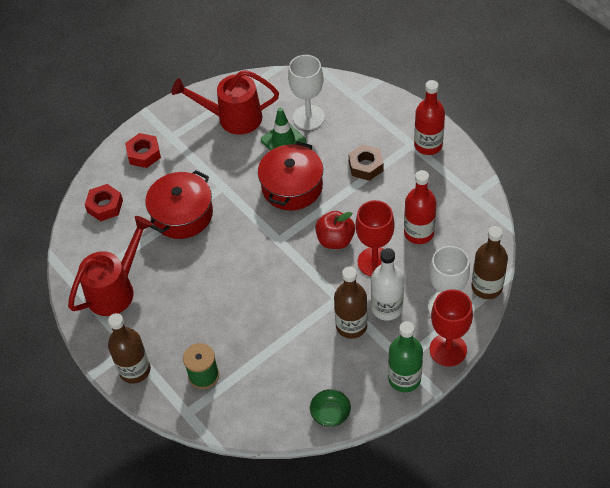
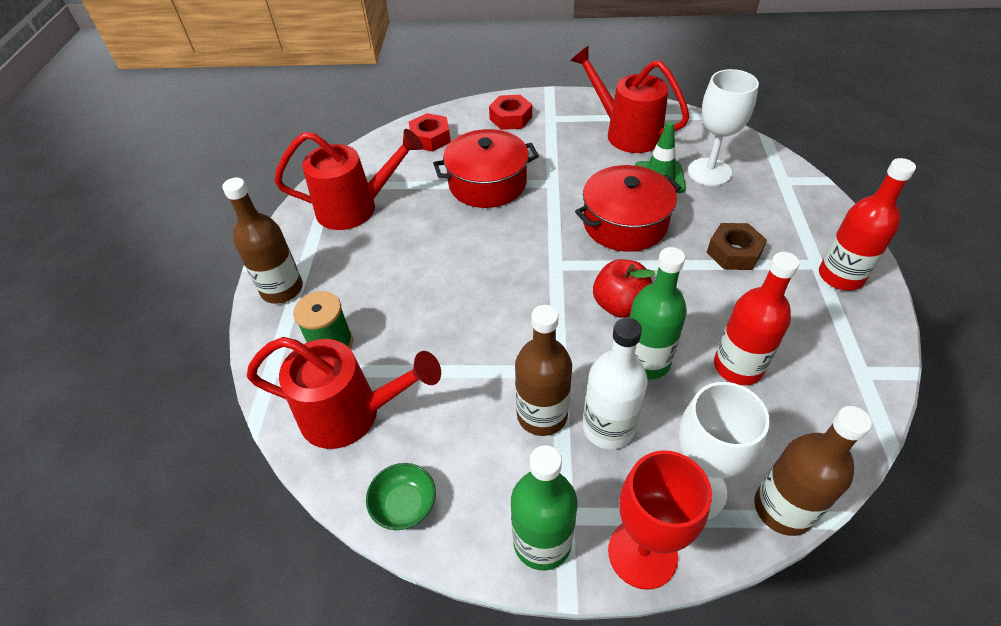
camera: 40 degrees right, 5 degrees down
red goblet [355,200,395,276] -> green bottle [630,247,687,380]
none -> red watering can [247,337,441,449]

